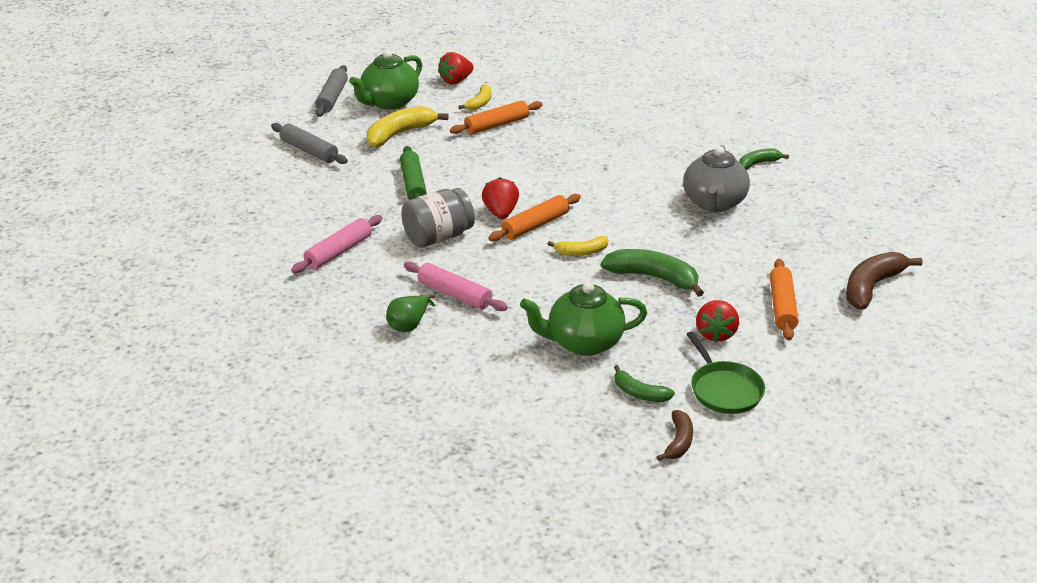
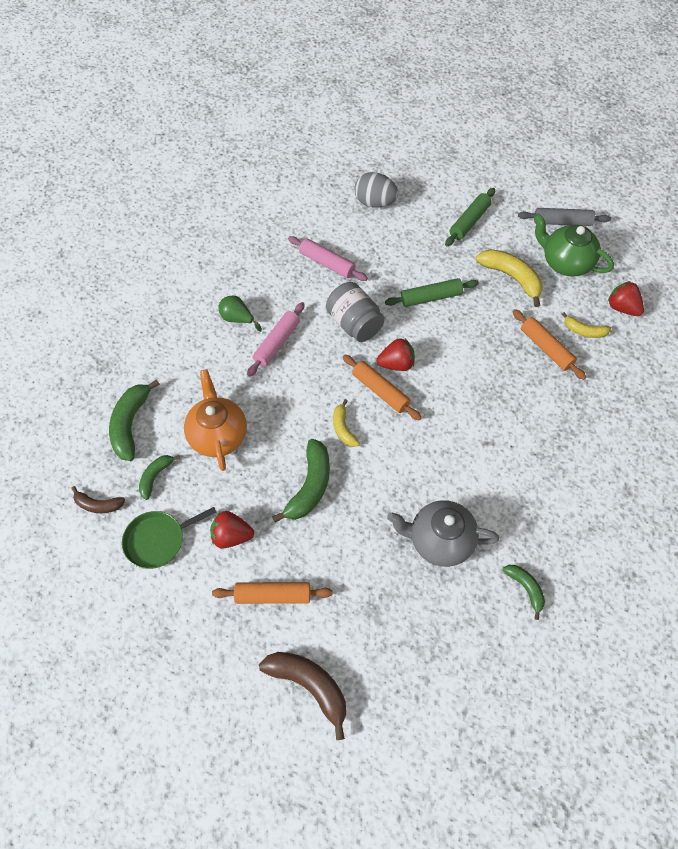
camera: 85 degrees right, 25 degrees up
grey rolling pin [271,123,348,164] -> green rolling pin [445,188,495,246]
green teapot [520,282,647,356] -> orange teapot [184,369,247,471]
none -> green banana [109,379,159,461]
none -> grey egg [354,172,398,208]

